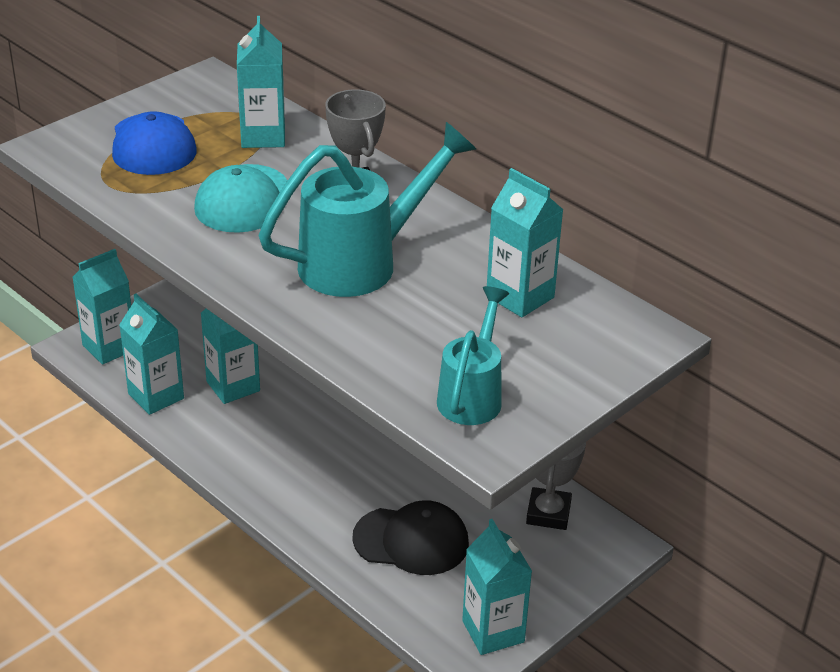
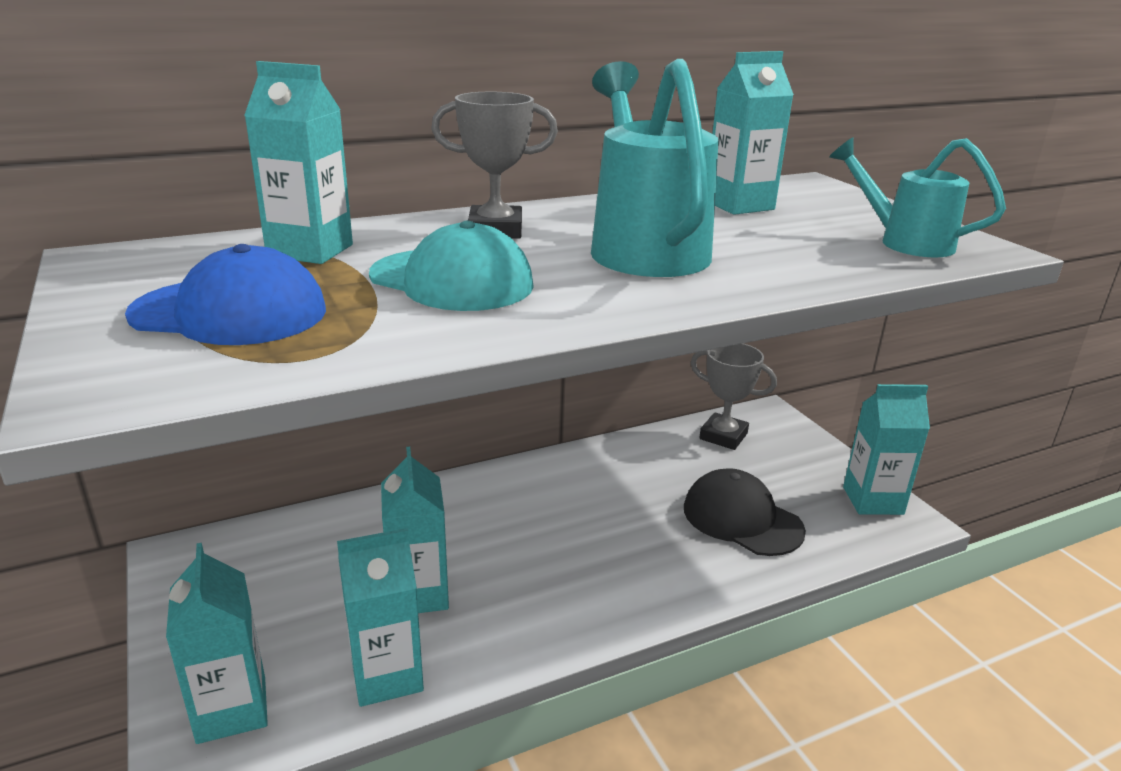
camera: 70 degrees left, 10 degrees down
black cap [352,500,469,575] -> black cap turned 75 degrees counterclockwise [684,468,806,556]

